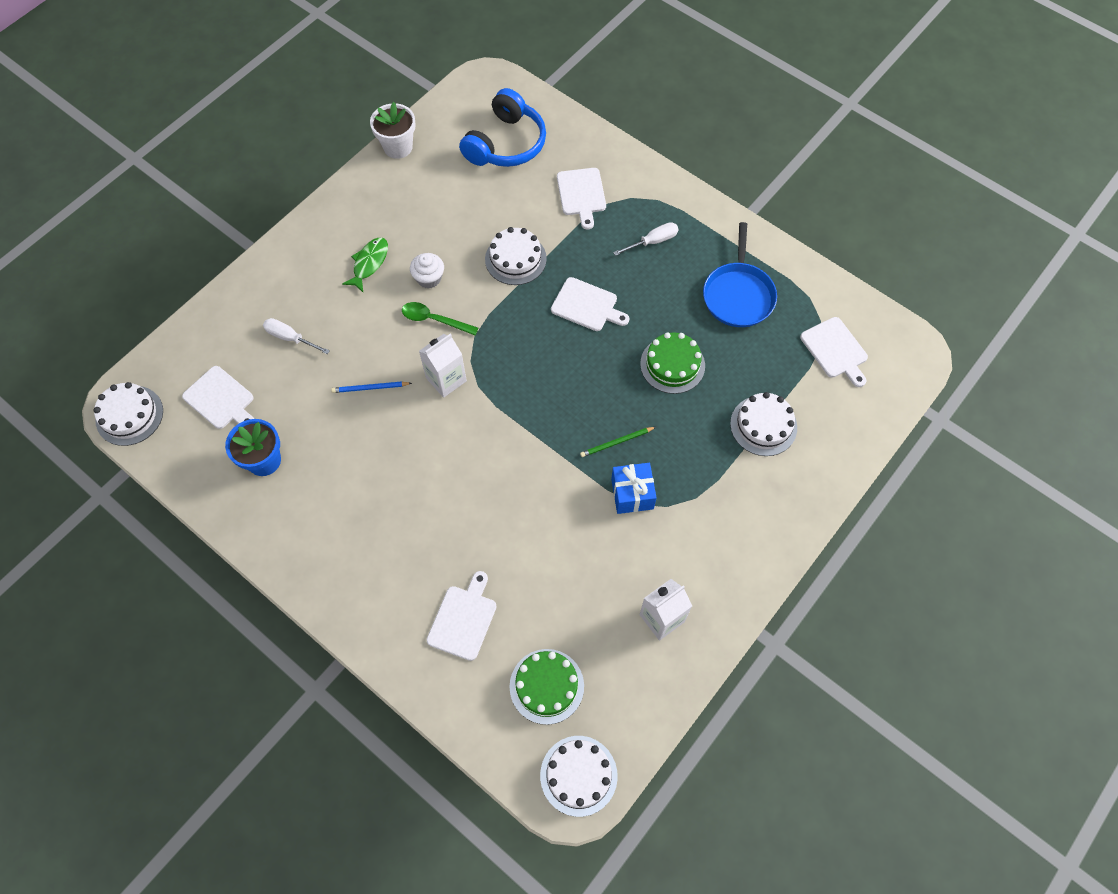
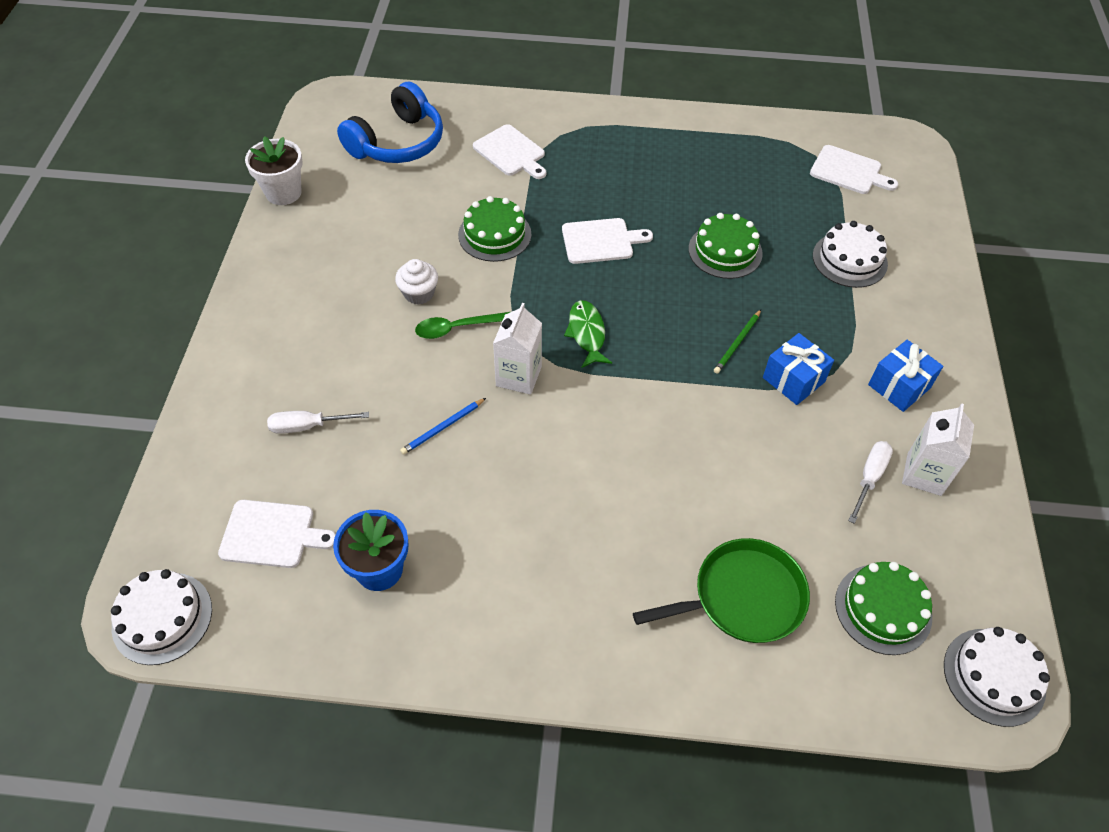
camera: 35 degrees left, 10 degrees down
green fish [342,238,388,292] -> green fish moved to [564,300,612,367]
white cutting board [427,571,497,661] -> green pan [633,538,810,643]
blue headphones [459,88,546,167] -> blue headphones turned 45 degrees clockwise [337,82,443,163]
white cake [485,227,547,285] -> green cake [458,196,532,262]
white screwdriver [613,222,679,256] -> white screwdriver moved to [848,441,893,524]
blue pan [703,222,777,327] -> none
none -> blue gift [868,340,943,412]

